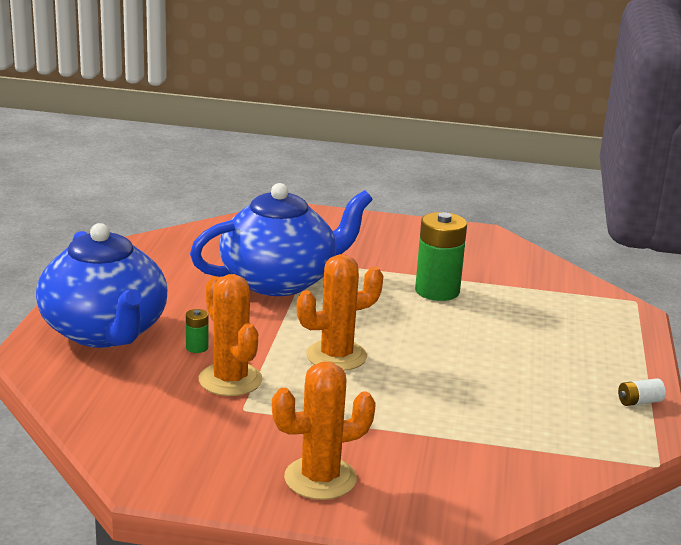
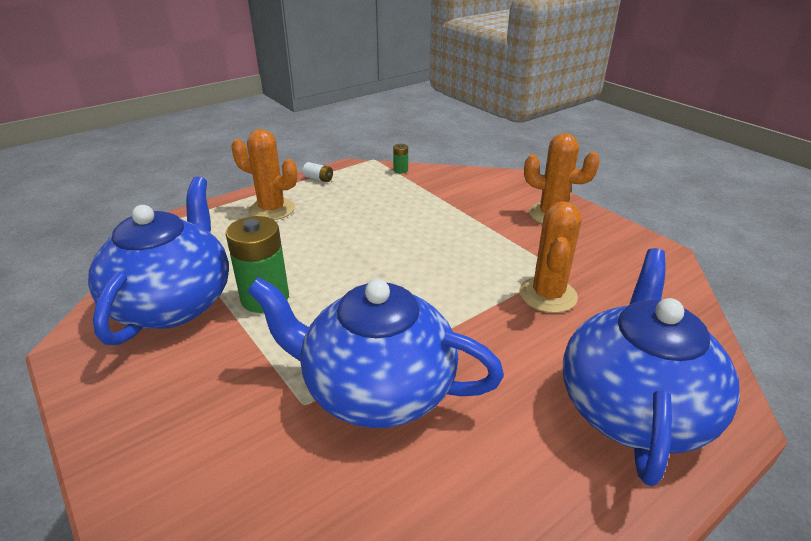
camera: 135 degrees left, 10 degrees up
green battery [186,309,209,353] -> green battery moved to [393,144,408,173]
orange cactus [297,254,383,371] -> orange cactus moved to [231,129,297,220]
none -> blue teapot [88,176,229,345]

